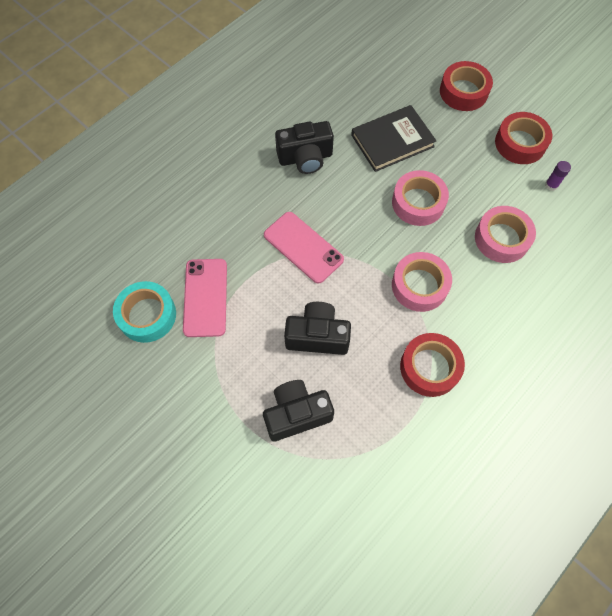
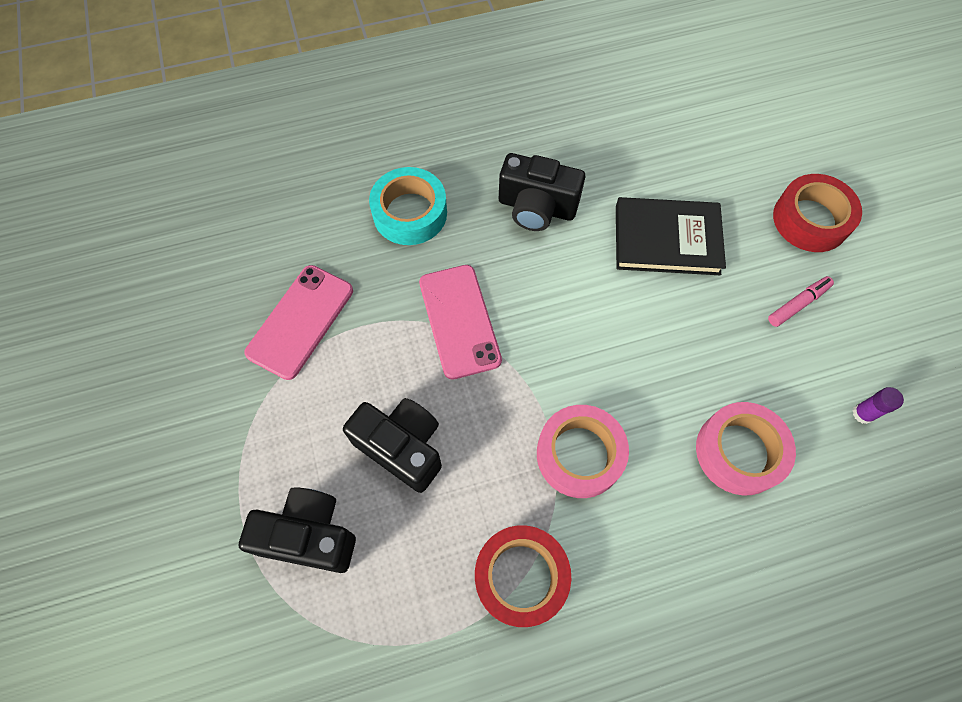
camera: 30 degrees right, 0 degrees up
turquoise tape [113,281,176,343] -> turquoise tape moved to [369,167,447,245]
pink tape [392,170,449,226] -> none
red tape [495,112,552,164] -> none
none -> pink marker [768,276,834,327]

